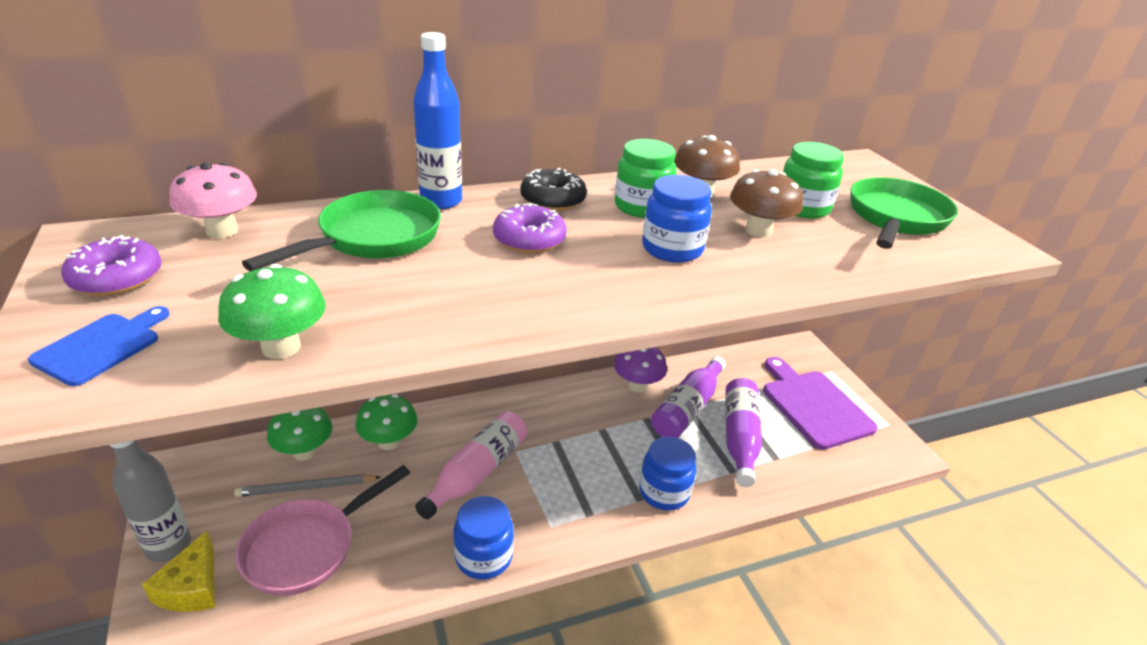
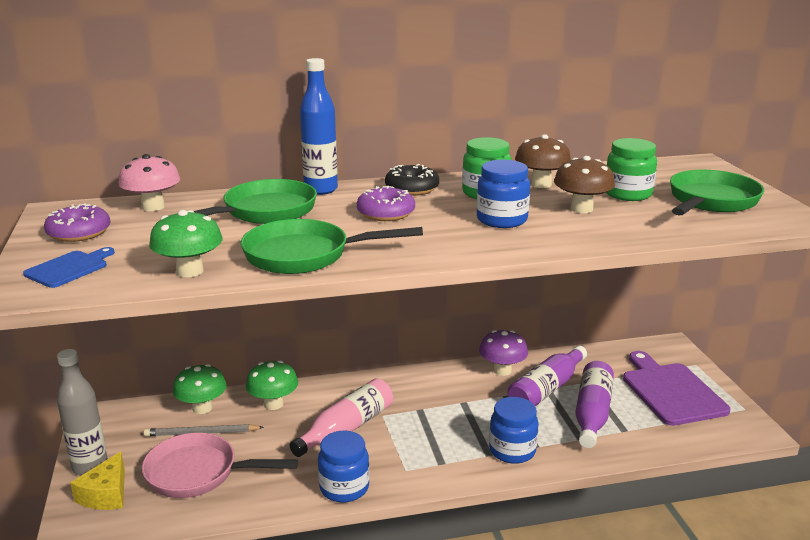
camera: 10 degrees right, 10 degrees down
pink pan [235,465,410,596] -> pink pan turned 45 degrees clockwise [142,433,298,498]
none -> green pan [241,219,423,274]

